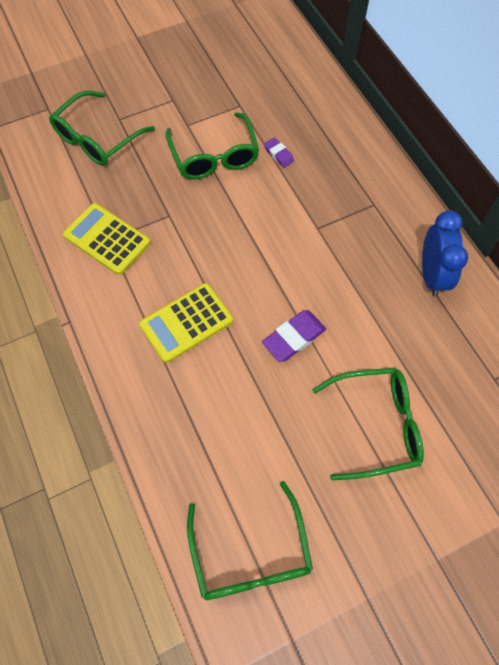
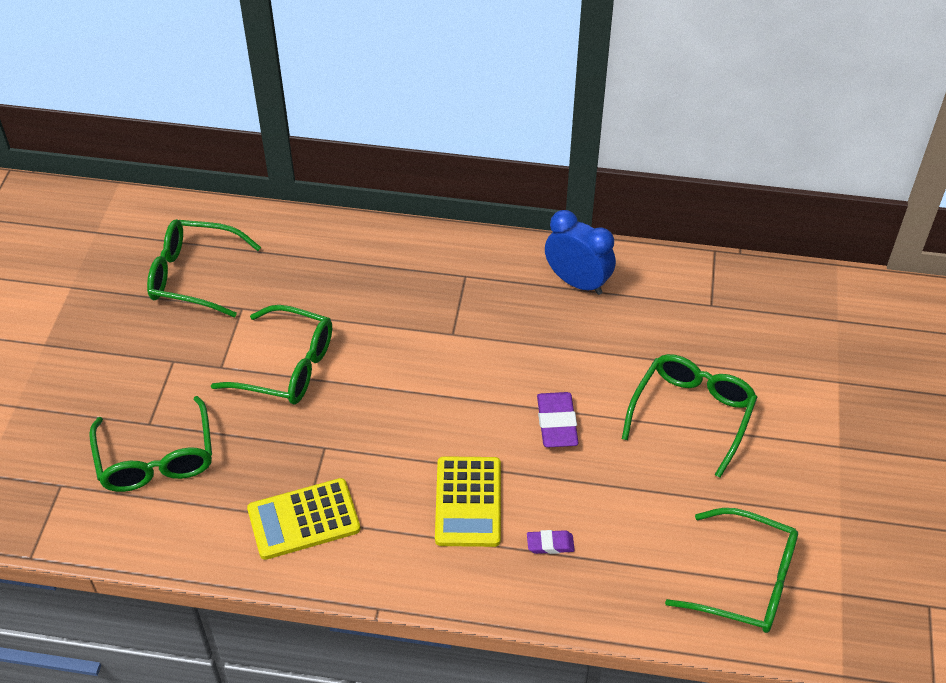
camera: 55 degrees left, 15 degrees down
purple eraser [264,137,294,168] -> purple eraser moved to [527,530,575,554]
none -> green glasses [147,219,261,317]

